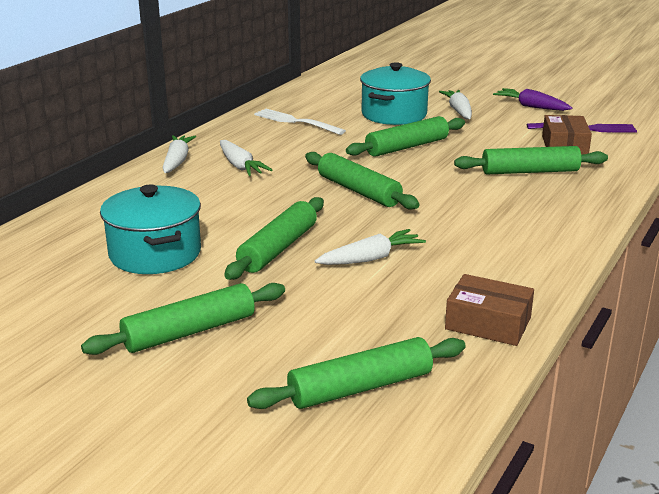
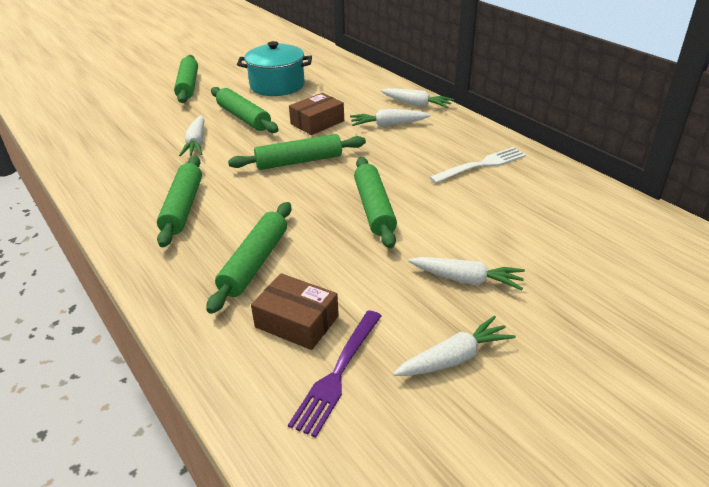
camera: 115 degrees right, 10 degrees up
green rolling pin [247,337,466,409] -> green rolling pin moved to [157,156,202,247]
turquoise pot [360,62,431,125] -> none
brown box [445,274,534,346] -> brown box moved to [289,93,344,135]
purple carrot [493,88,572,111] -> white carrot [393,316,516,376]

